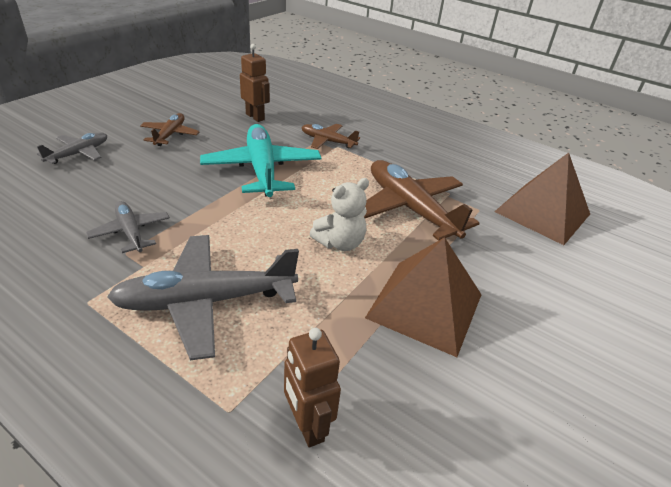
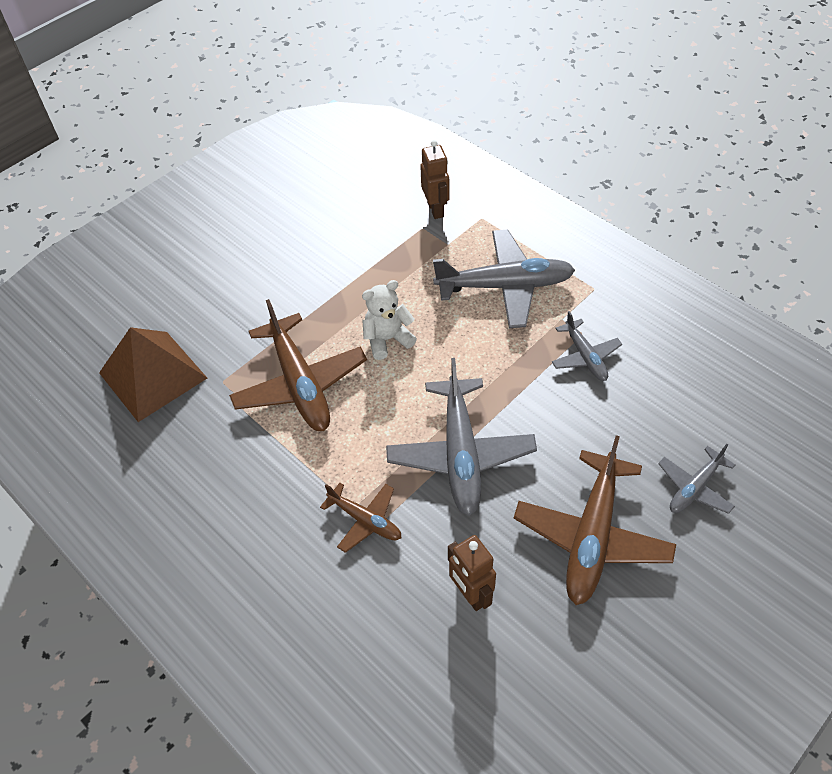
camera: 165 degrees left, 15 degrees up
brown plane [140,113,200,146] -> brown plane [514,435,676,605], size x1.86
turquoise plane [200,124,322,197] -> grey plane [386,358,537,516]
brown pyramid [365,237,482,357] -> none

